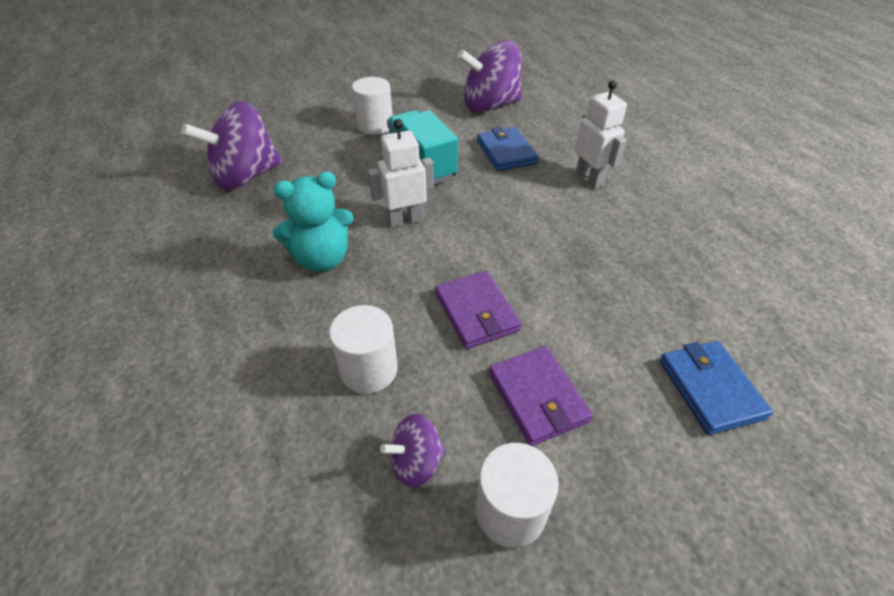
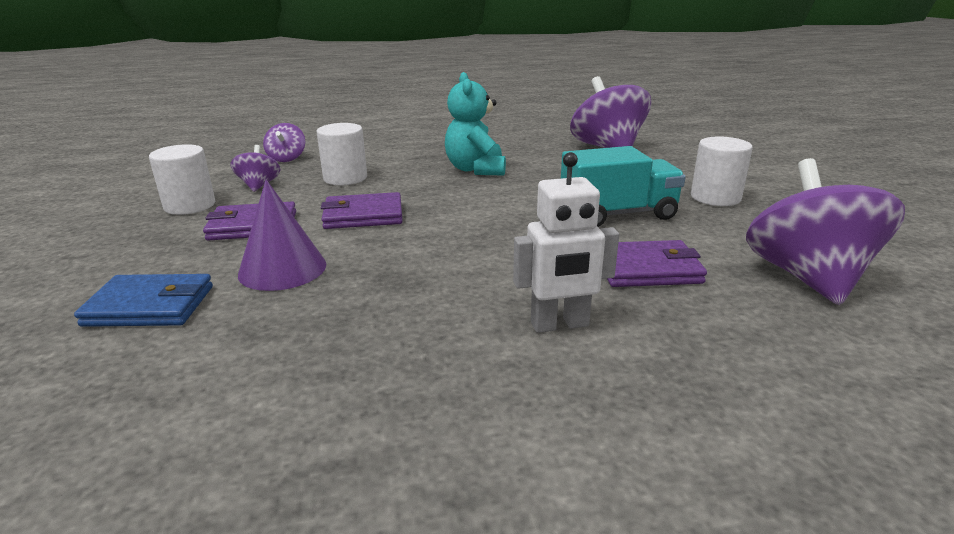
camera: 105 degrees right, 20 degrees down
white robot [368,119,434,228] -> none
blue wallet [477,127,539,171] -> purple wallet [607,240,707,287]
none -> purple cone [238,179,327,291]
none -> purple spinning top [263,123,305,162]

